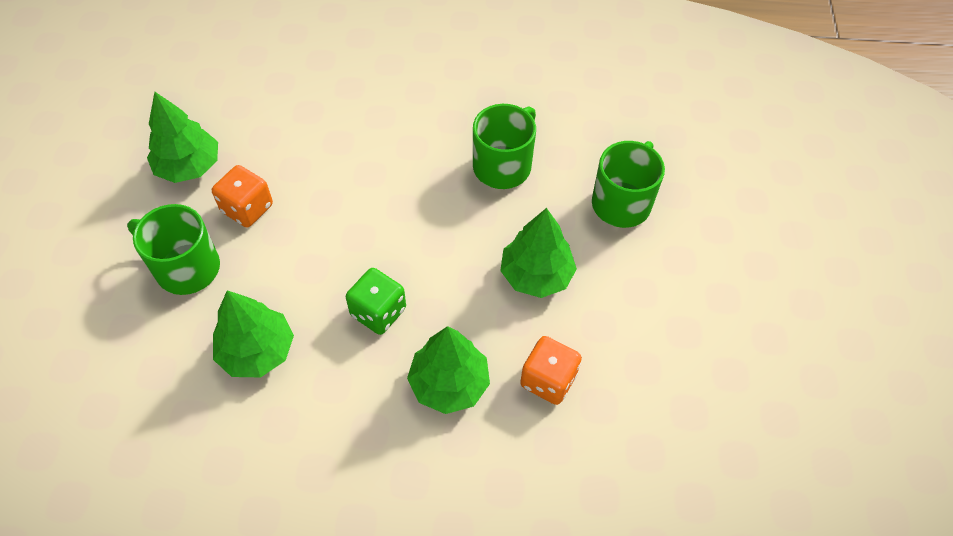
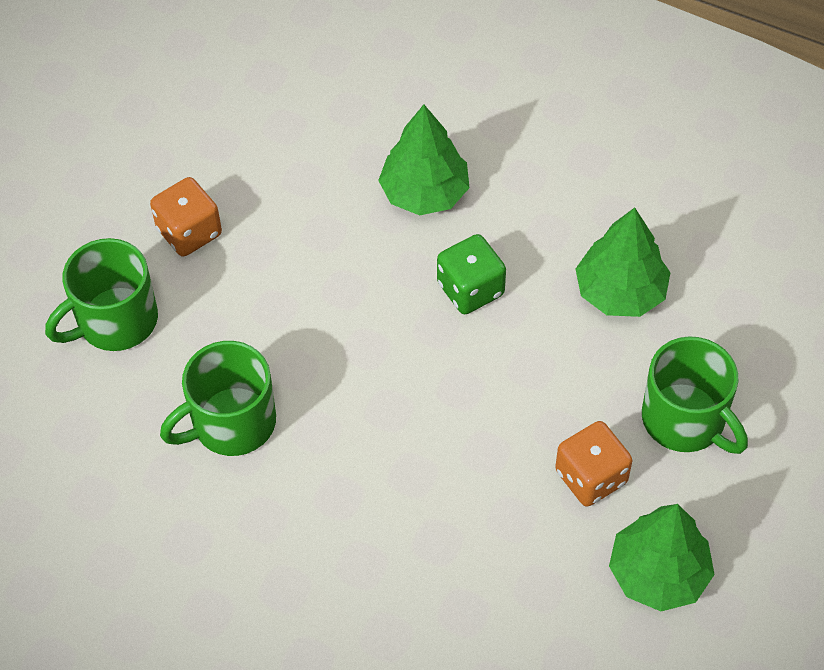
camera: 155 degrees left, 0 degrees up
green tree [500,208,577,298] -> none
orange dice [520,336,582,405] -> orange dice moved to [150,177,222,257]

